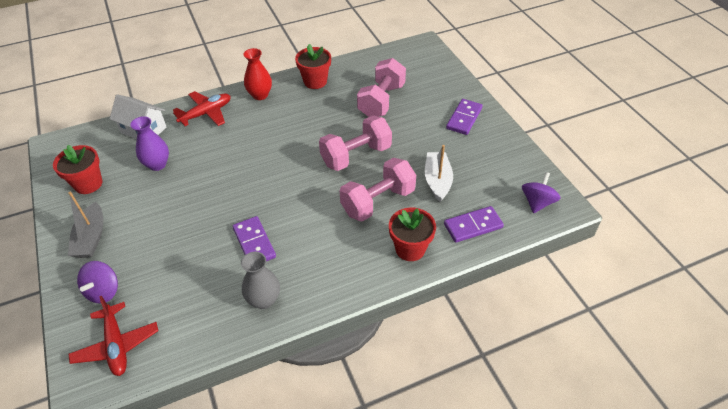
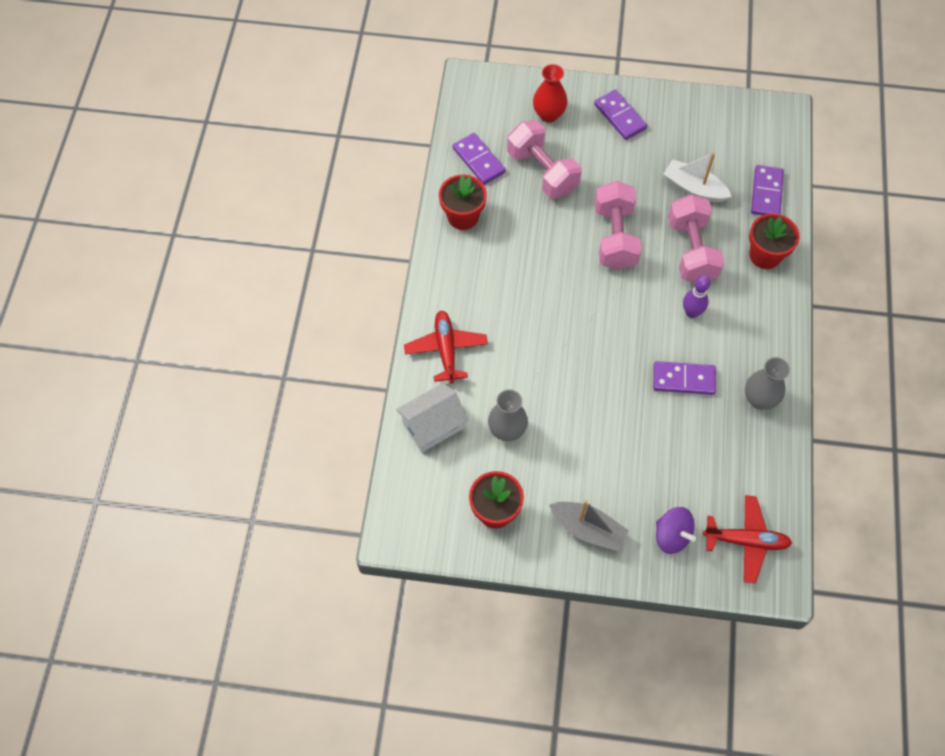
camera: 60 degrees left, 15 degrees up
purple vase [130,116,169,171] -> grey vase [488,389,528,441]
red vase [244,48,272,100] -> red vase moved to [533,64,567,122]
purple spinning top [522,172,561,213] -> none
none -> purple domino [453,133,506,185]
none -> purple bowling pin [683,275,711,318]

